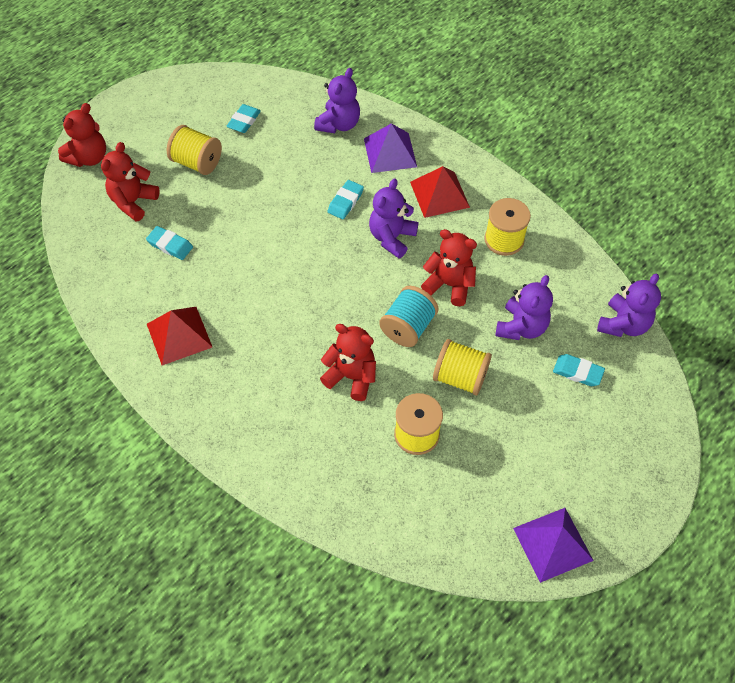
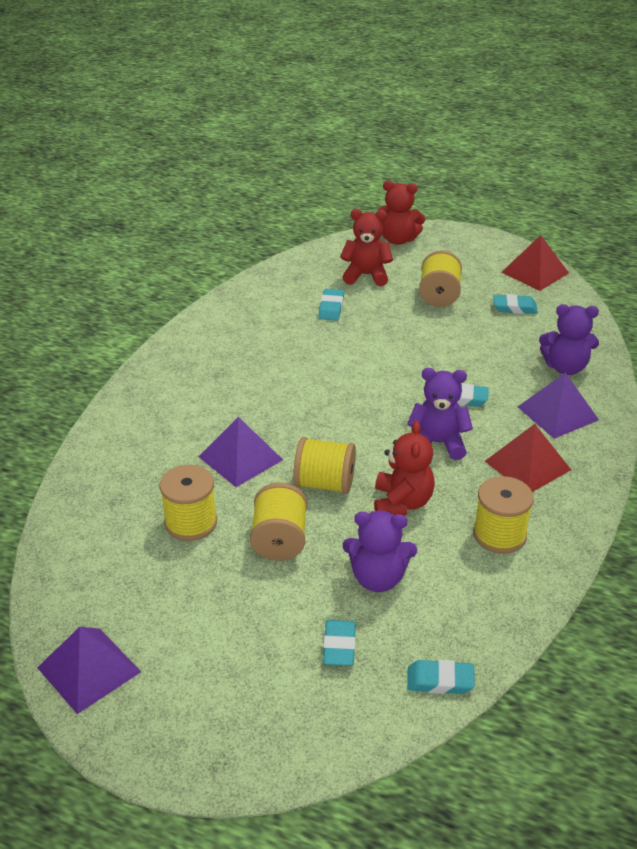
camera: 70 degrees right, 20 degrees down
red pyramid [147,307,212,365] -> red pyramid moved to [501,235,569,291]
red teddy bear [320,324,376,401] -> purple pyramid [199,417,283,487]
turquoise spool [379,286,439,347] -> yellow spool [293,437,356,494]
purple teddy bear [597,273,661,337] -> turquoise eraser [407,660,475,694]

